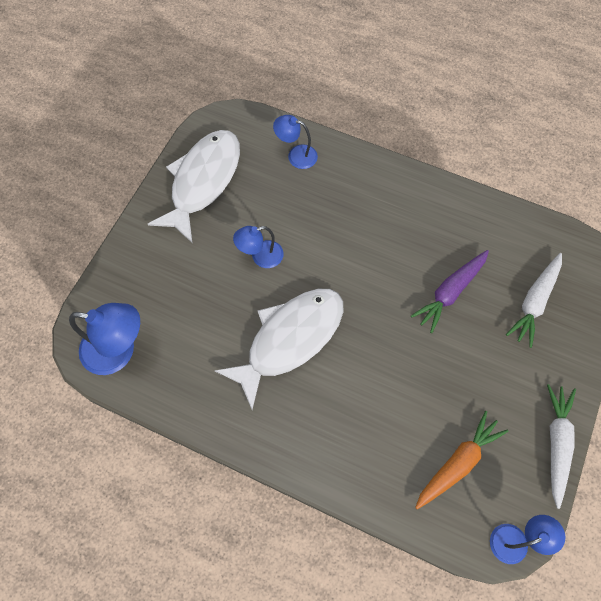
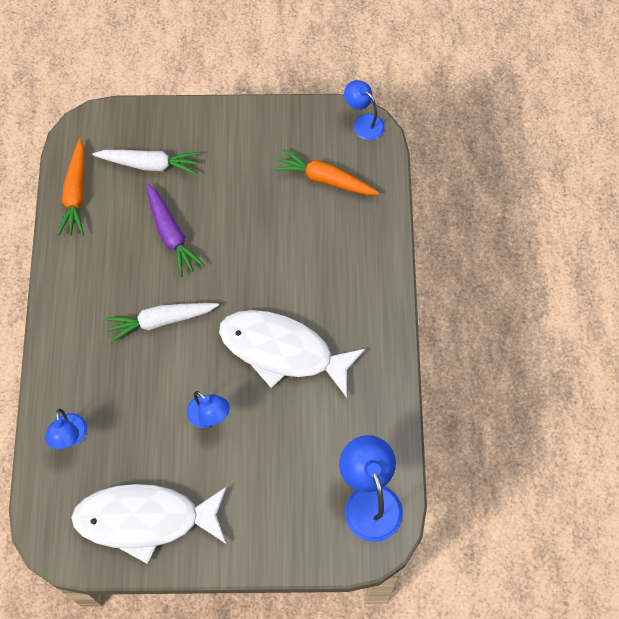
camera: 115 degrees left, 0 degrees up
purple carrot [411,250,489,333] -> purple carrot turned 45 degrees clockwise [146,183,205,277]
white carrot [547,384,576,509] -> white carrot moved to [105,303,219,343]
none -> orange carrot [57,139,84,236]

